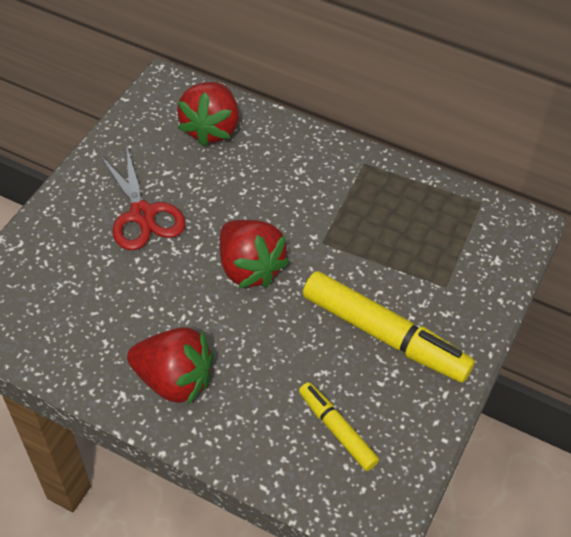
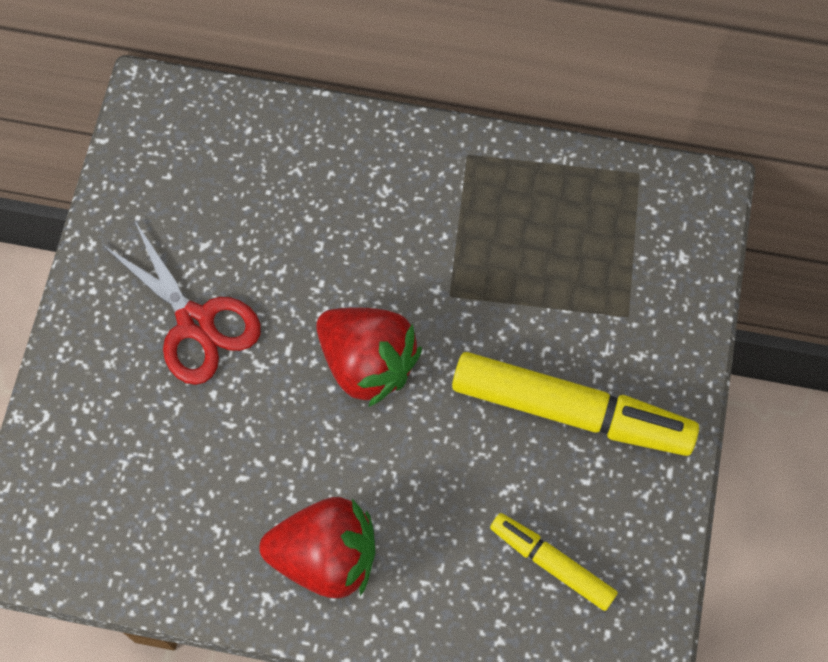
camera: 15 degrees left, 15 degrees up
red strawberry [177,82,239,147] -> none

